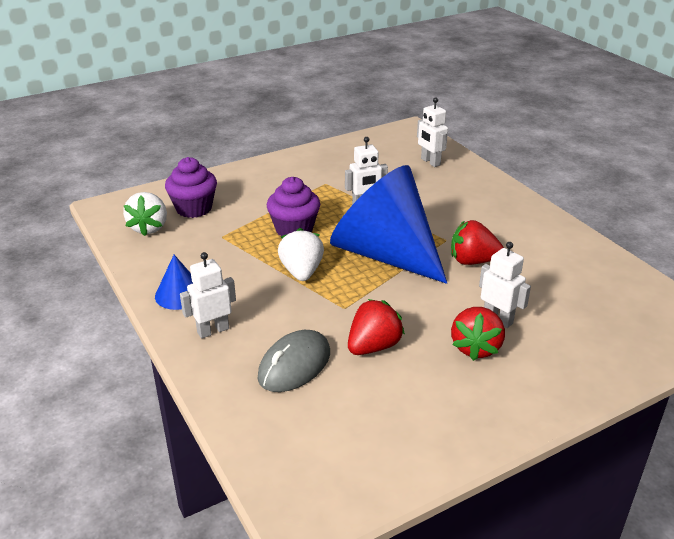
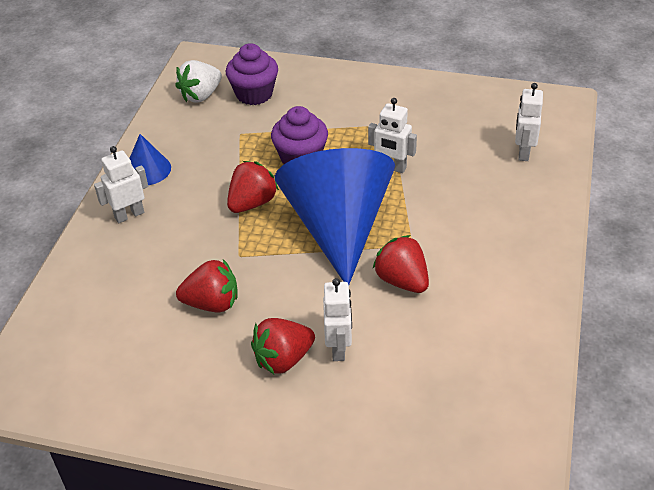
camera: 45 degrees right, 10 degrees up
white robot [180,252,236,339] -> white robot turned 45 degrees counterclockwise [94,146,148,223]
grey mouse [258,330,330,392] -> none
white strawberry [278,228,324,281] -> red strawberry [227,161,279,213]

